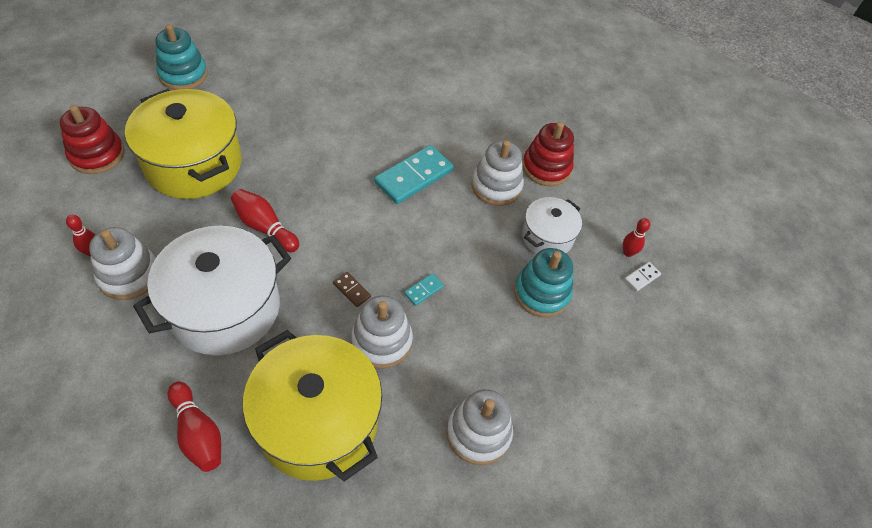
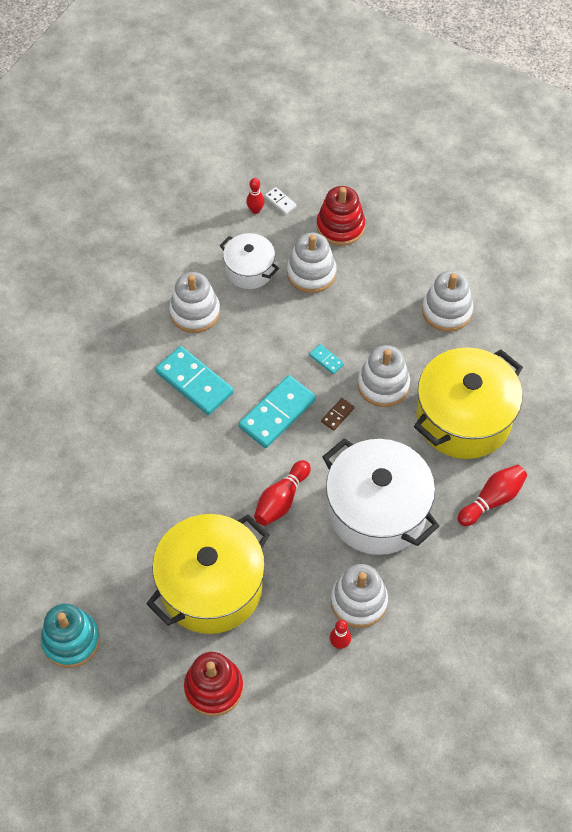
camera: 90 degrees left, 5 degrees up
turquoise stacking toy [514,248,573,317] -> white stacking toy [287,233,336,293]
red stacking toy [522,122,574,186] -> red stacking toy moved to [317,186,365,246]
none -> turquoise domino [238,375,316,448]

